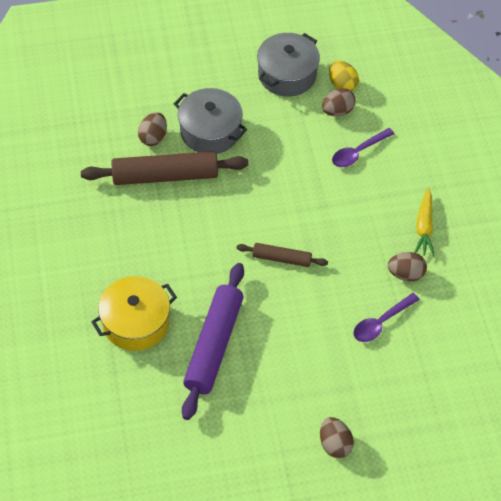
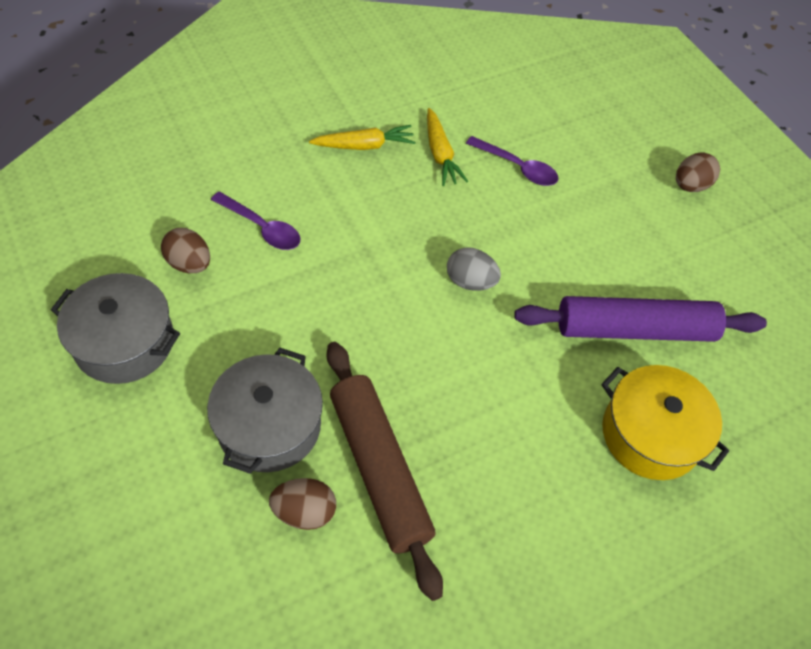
camera: 110 degrees left, 0 degrees up
brown rolling pin [237,243,328,267] -> grey egg [447,247,501,291]
yellow egg [329,61,359,91] -> none
brown egg [388,252,427,281] -> yellow carrot [427,108,468,186]

